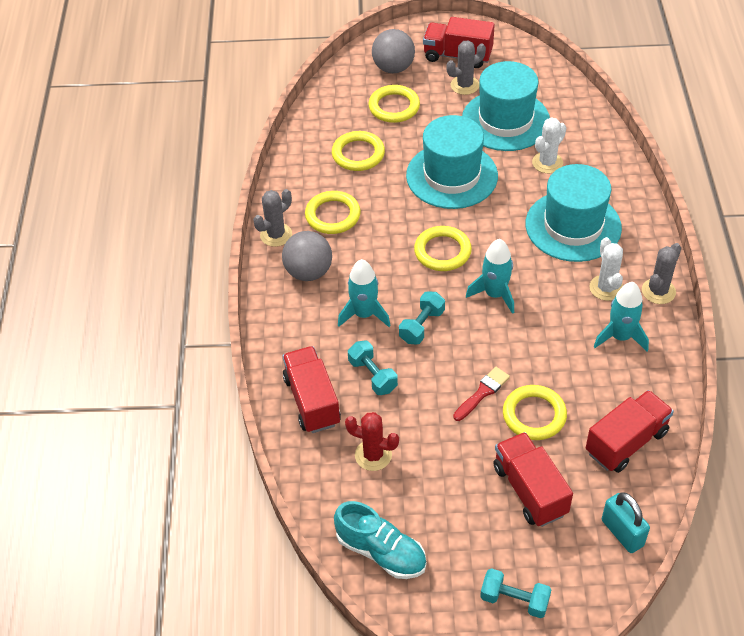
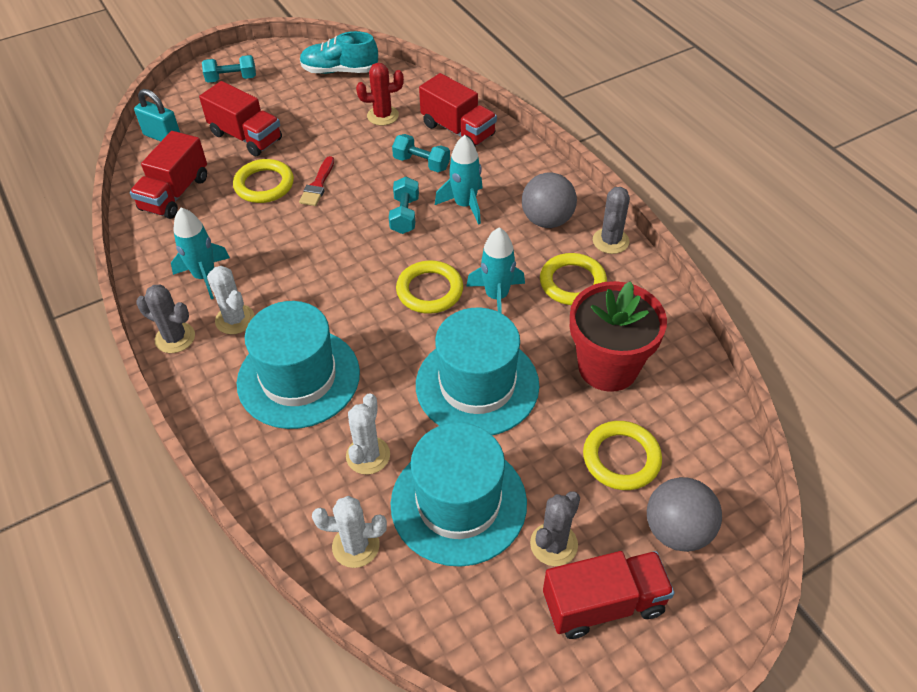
camera: 150 degrees right, 0 degrees up
yellow ring [332,131,385,171] -> red flower pot [570,281,667,392]
turquoise rocket [466,239,514,314] -> turquoise rocket moved to [466,227,525,313]
grey cactus [642,243,681,304] -> grey cactus turned 75 degrees counterclockwise [136,285,195,353]
none -> white cactus [312,496,387,568]

